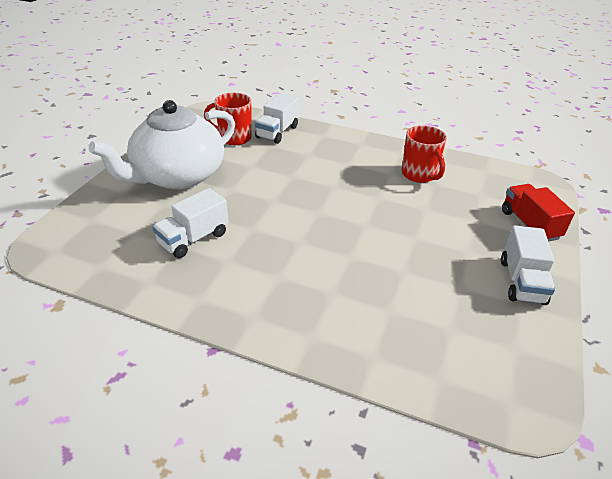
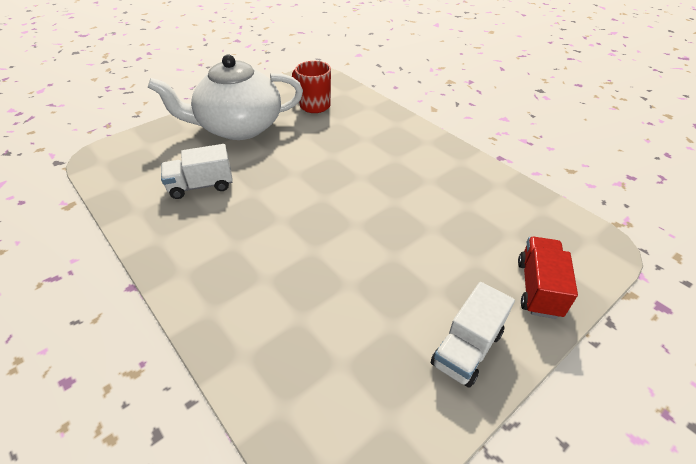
camera: 30 degrees right, 5 degrees up
white truck [255,93,299,144] -> none
red mug [402,125,447,183] -> none

